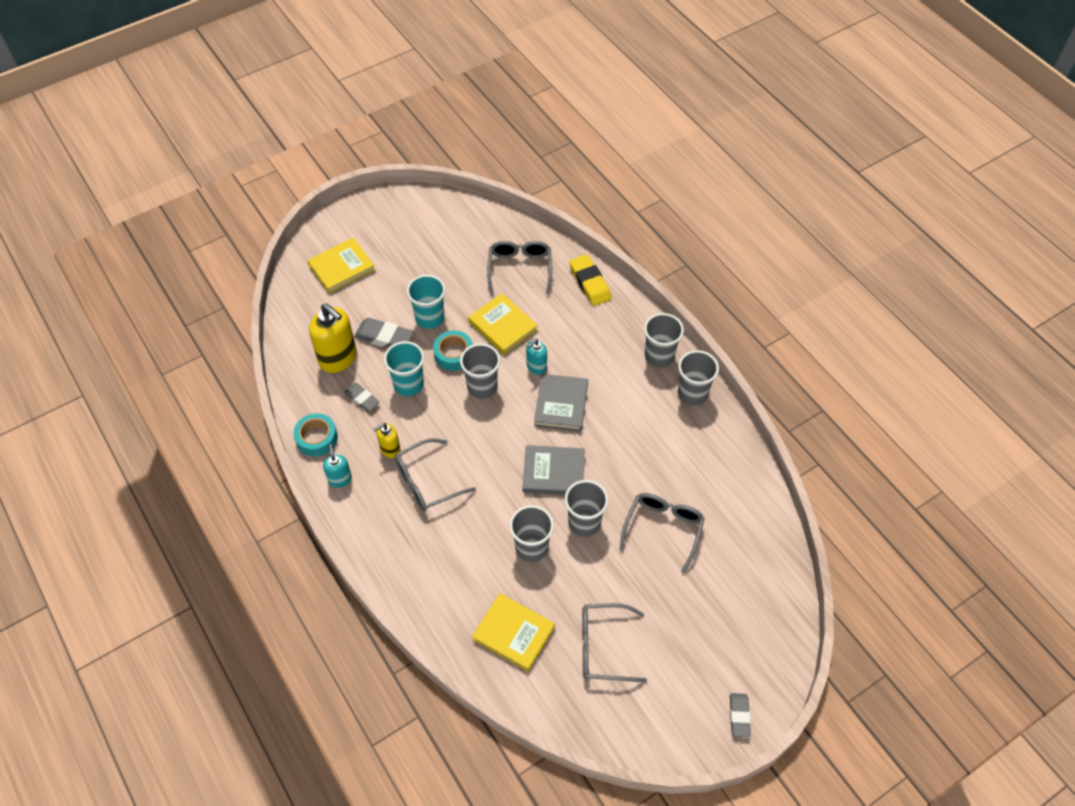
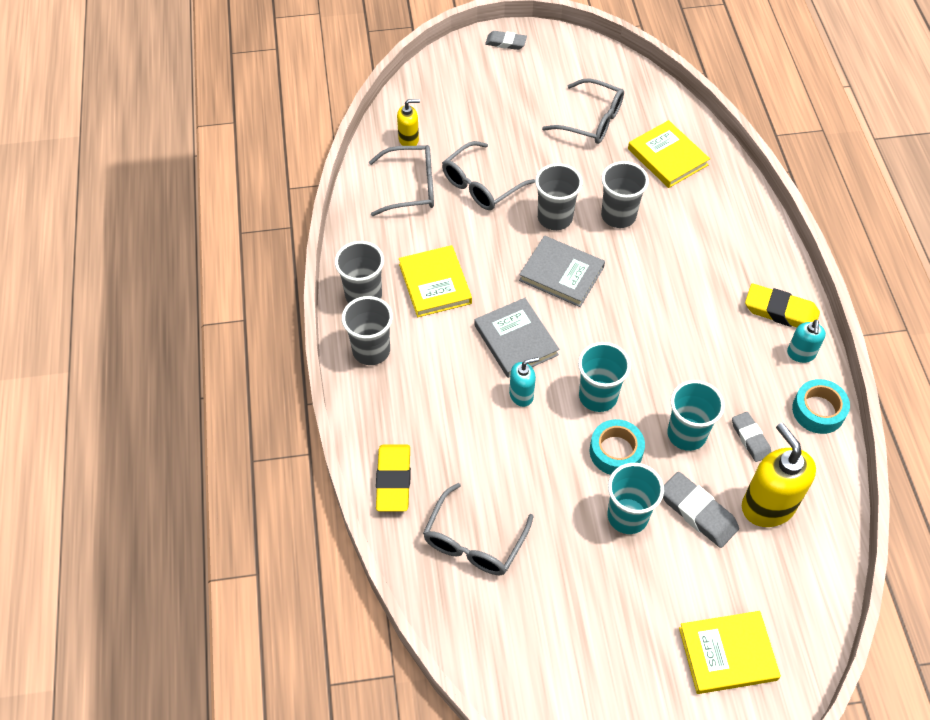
camera: 155 degrees left, 0 degrees up
yellow soap dispenser [373,423,400,458] -> yellow soap dispenser moved to [397,99,420,146]
grey glasses [394,438,476,511] -> grey glasses moved to [369,145,434,216]
grey cup [460,343,500,399] -> turquoise cup [578,342,631,412]
yellow book [468,293,538,355] -> yellow book moved to [399,245,472,317]
grey book [534,374,588,432] -> grey book turned 60 degrees counterclockwise [474,298,560,378]
grey eraser [730,693,751,737] -> grey eraser turned 75 degrees clockwise [485,31,527,50]
none -> yellow eraser [745,284,820,327]

